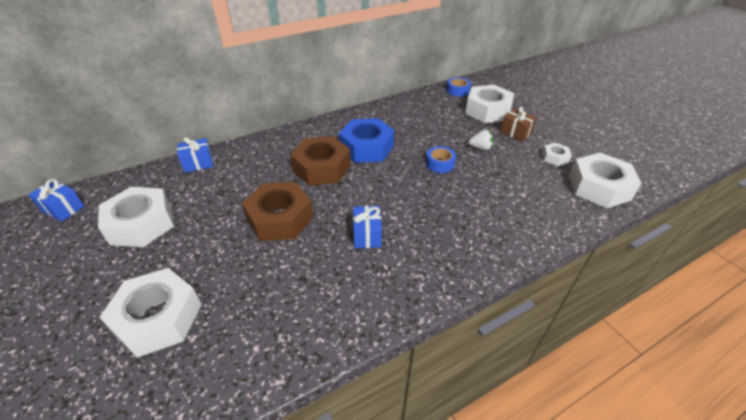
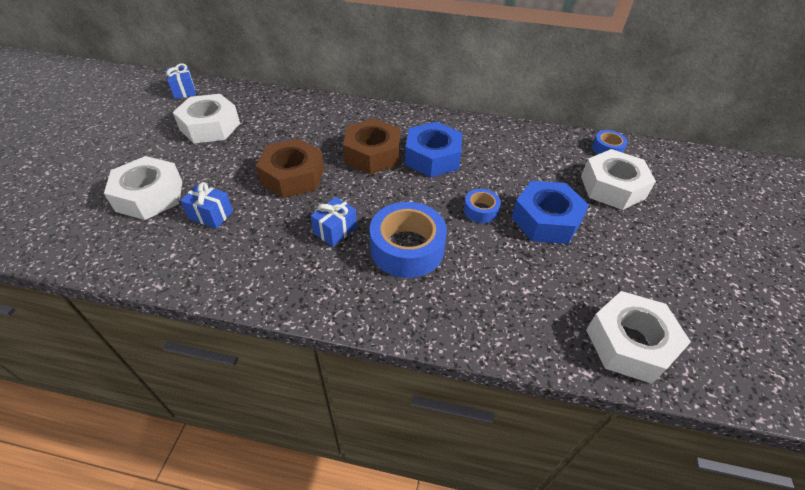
camera: 40 degrees right, 5 degrees up
blue gift [177,137,213,173] -> blue gift moved to [180,182,233,229]
white strawberry [468,130,494,151] -> blue nut [511,181,589,244]
brown gift [500,107,537,142] -> none
white nut [542,143,572,166] -> none
none -> blue tape [370,202,447,278]

